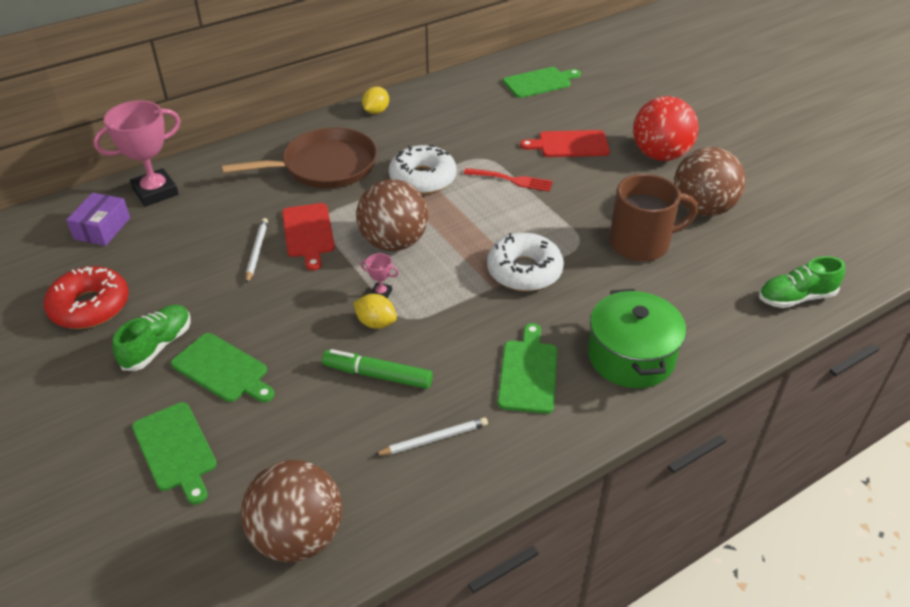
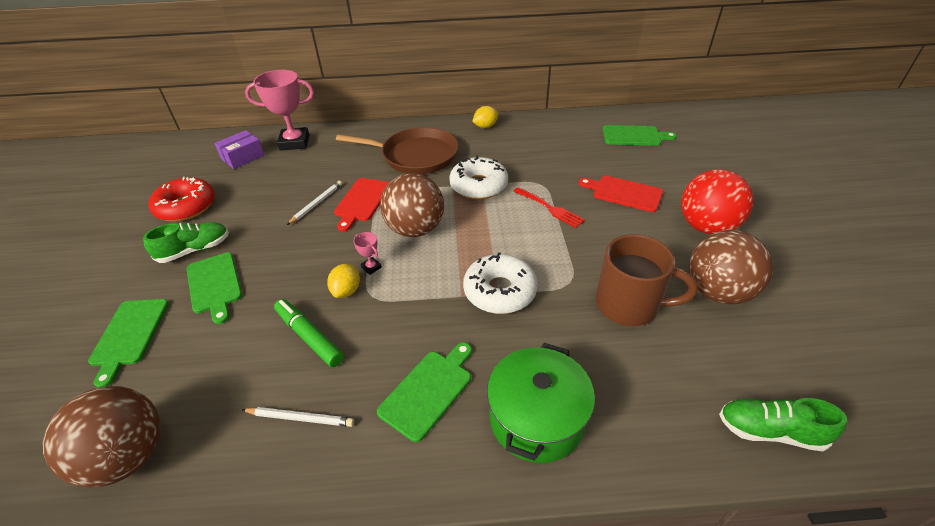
camera: 30 degrees right, 0 degrees up
yellow lemon [353,294,397,329] -> yellow lemon turned 45 degrees clockwise [327,264,360,298]

